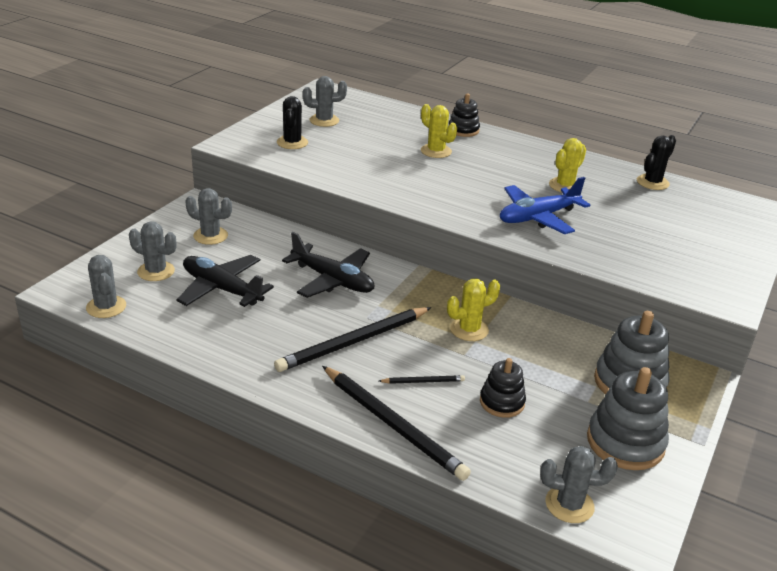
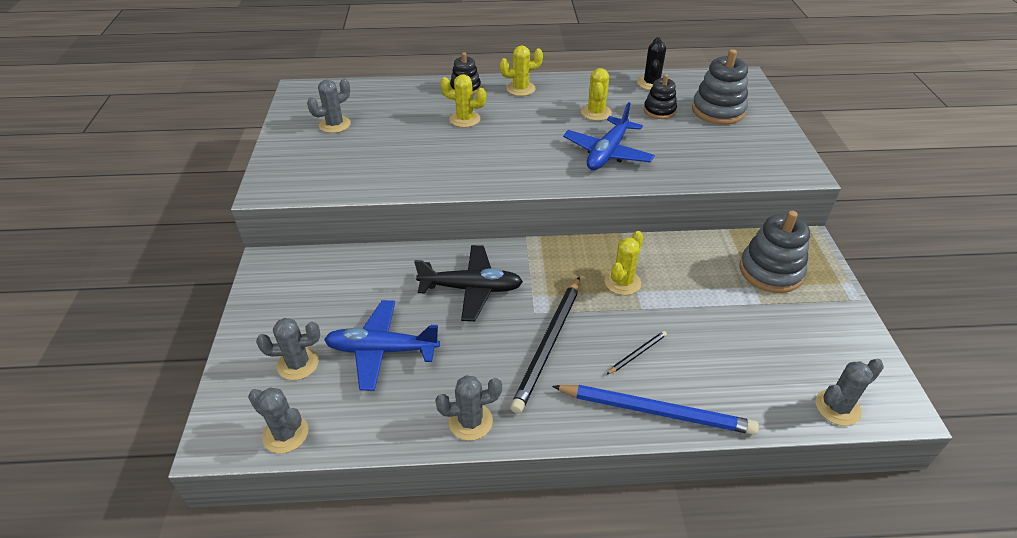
camera: 30 degrees left, 10 degrees up
black plane [177,255,274,307] -> blue plane [324,300,440,391]
grey cactus [185,188,232,245] -> grey cactus moved to [435,375,502,441]
black cactus [277,96,308,149] -> none
black pencil [322,366,471,481] -> blue pencil [552,385,759,435]
black stacking toy [480,358,526,418] -> black stacking toy moved to [644,74,677,119]
grey stacking toy [587,367,669,470] -> grey stacking toy moved to [692,49,748,125]
none -> yellow cactus [500,46,543,96]

